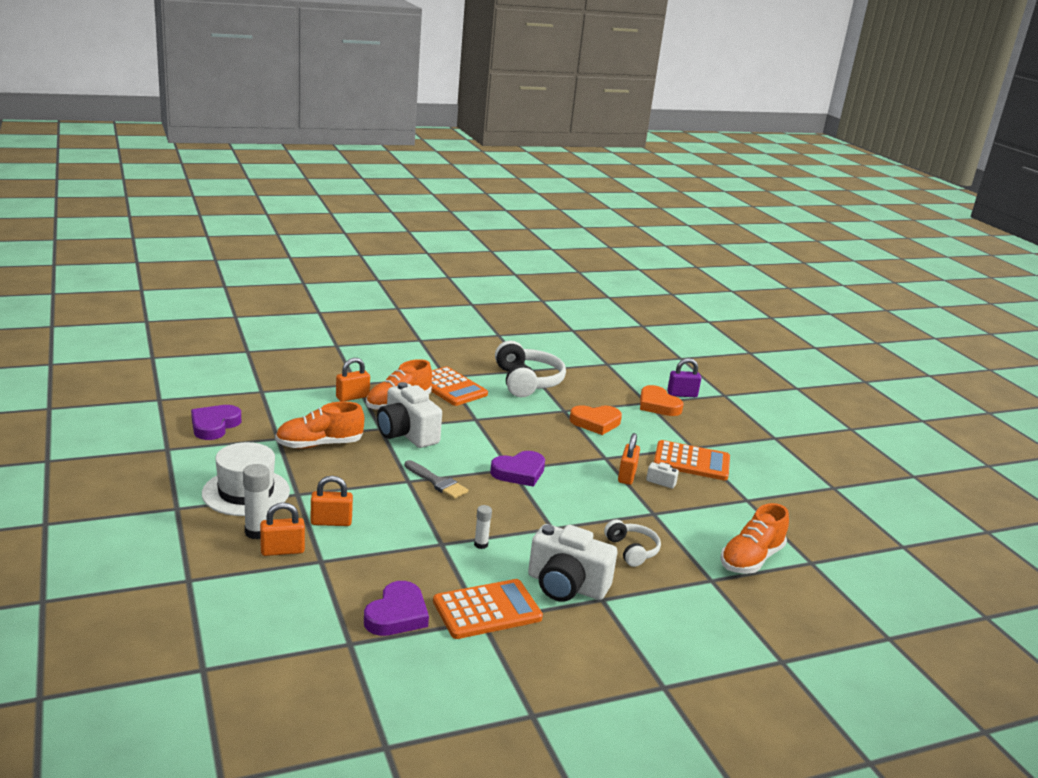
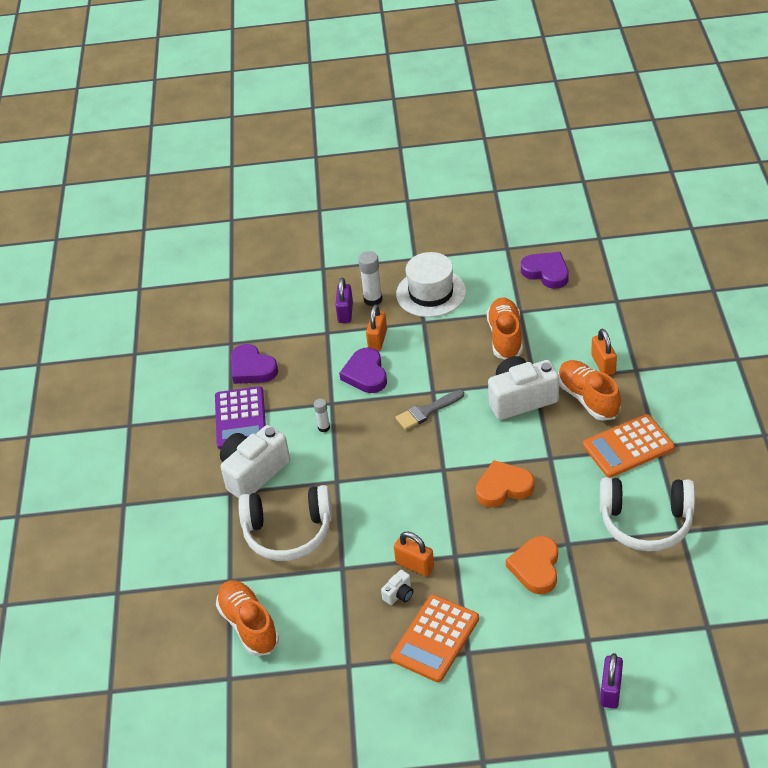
camera: 115 degrees right, 20 degrees up
orange padlock [260,502,305,556] -> purple padlock [335,278,353,323]
orange calculator [433,579,543,639] -> purple calculator [215,386,266,449]
purple heart [490,451,545,487] -> purple heart moved to [339,347,387,393]
white headphones [604,520,661,567] -> white headphones [238,485,332,561], size x1.80
orange heart [640,385,684,416] -> orange heart moved to [476,460,534,507]

